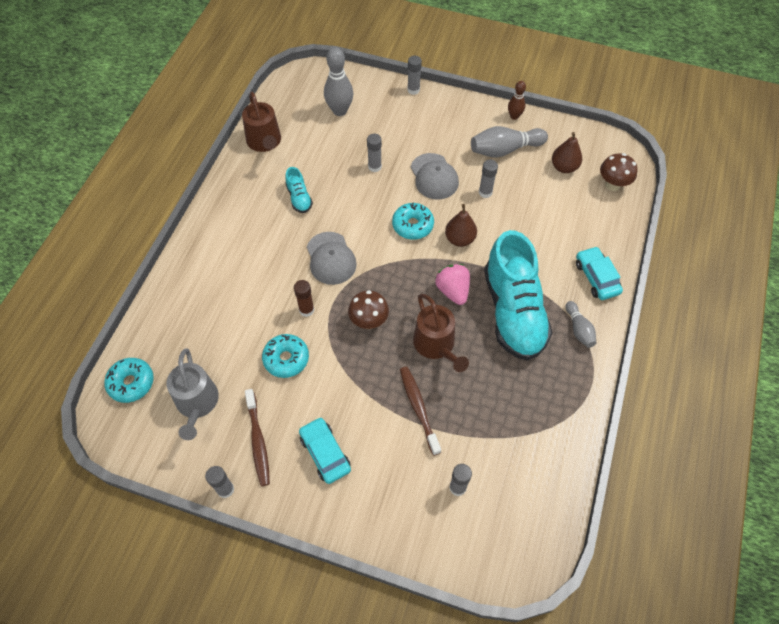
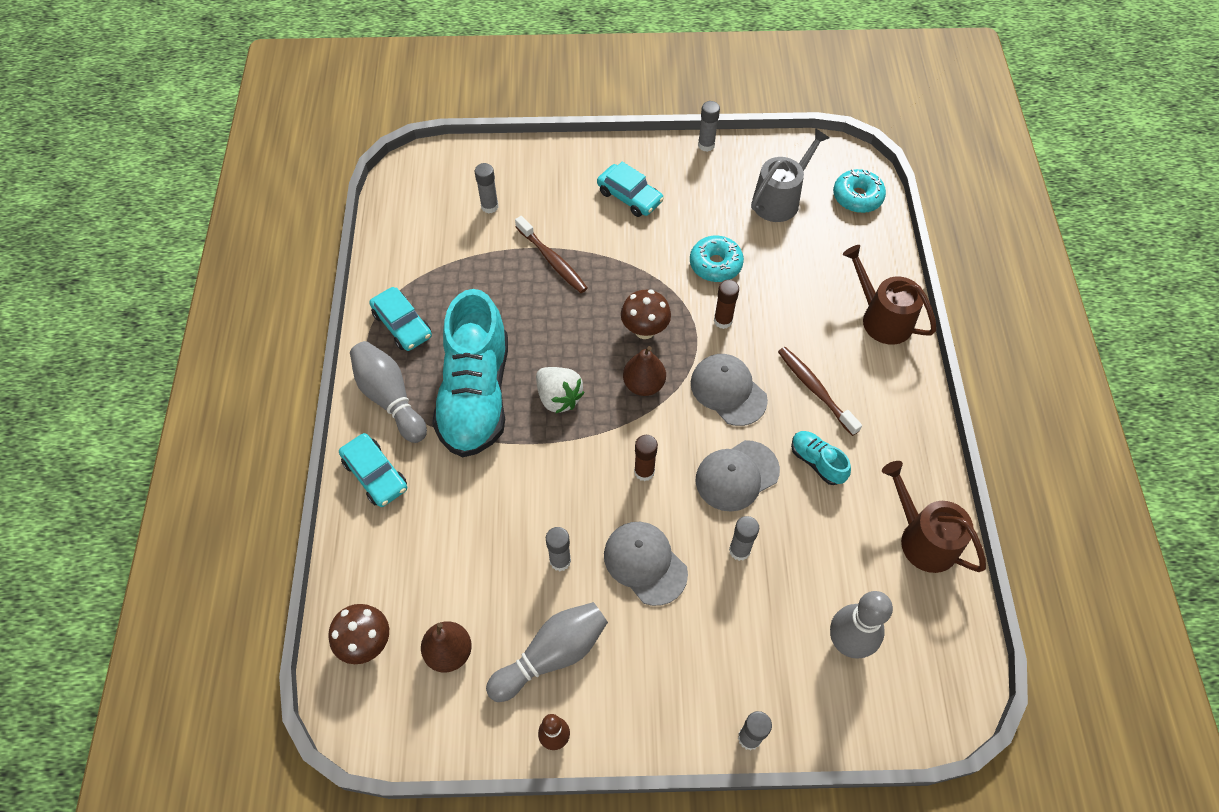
camera: 160 degrees right, 0 degrees up
grey watering can [166,348,219,440] -> grey watering can turned 75 degrees clockwise [751,128,829,222]
brown toothbrush [245,389,270,486] -> brown toothbrush moved to [778,347,862,436]
turquoise donut [392,203,434,240] -> brown glue stick [634,435,658,481]
brown watering can [413,294,469,372] -> brown watering can moved to [842,245,937,345]
pink strawberry [435,264,470,305] -> white strawberry [536,367,585,413]
brown pear [445,204,477,247] -> brown pear moved to [623,346,666,396]
turquoise shoe [484,230,552,360] -> turquoise shoe turned 150 degrees counterclockwise [432,289,508,457]
grey bowling pin [565,301,596,348] -> grey bowling pin [350,341,427,443], size x1.70
none -> turquoise car [369,287,432,351]
none -> grey cap [695,440,780,512]

